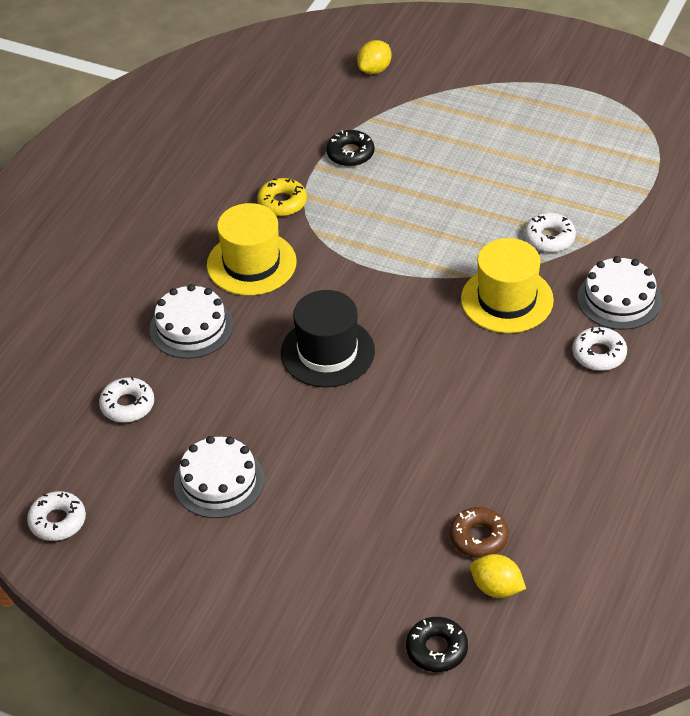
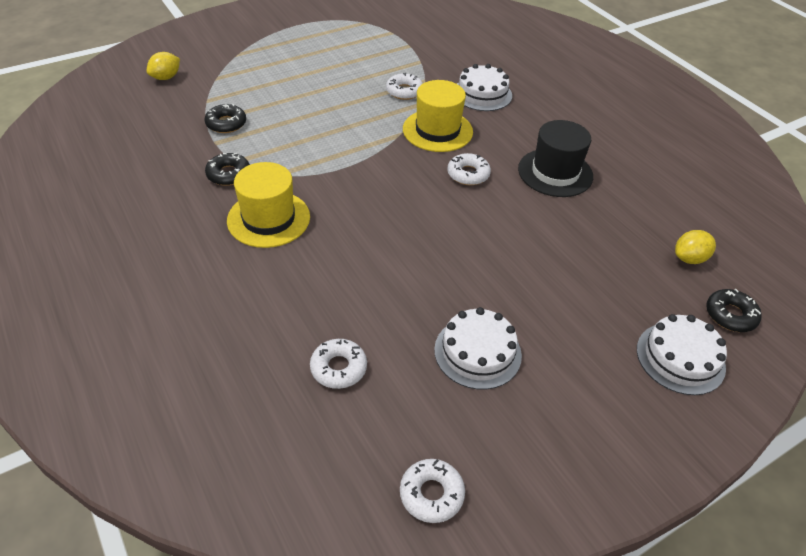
camera: 60 degrees left, 0 degrees up
white cake [149,284,233,358] -> white cake moved to [637,314,727,395]
yellow donut [257,178,307,216] -> black donut [205,153,250,186]
black hat [281,290,375,388] -> black hat moved to [518,120,593,197]
yellow lemon [357,40,391,74] -> yellow lemon turned 60 degrees clockwise [146,52,180,80]
brown donut [450,507,509,558] -> none
white donut [573,326,627,371] -> white donut moved to [447,153,491,185]

